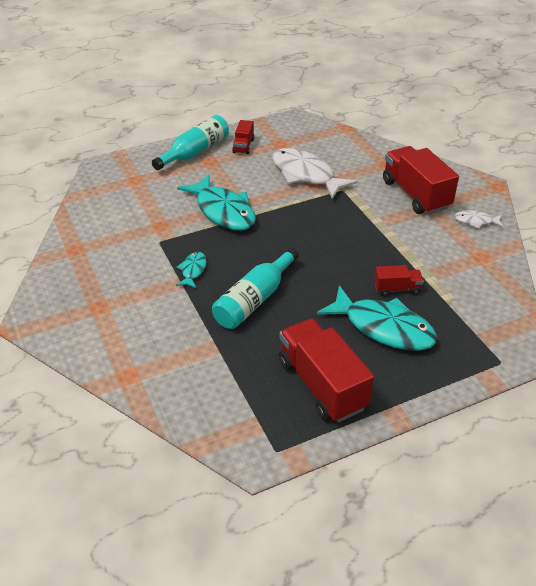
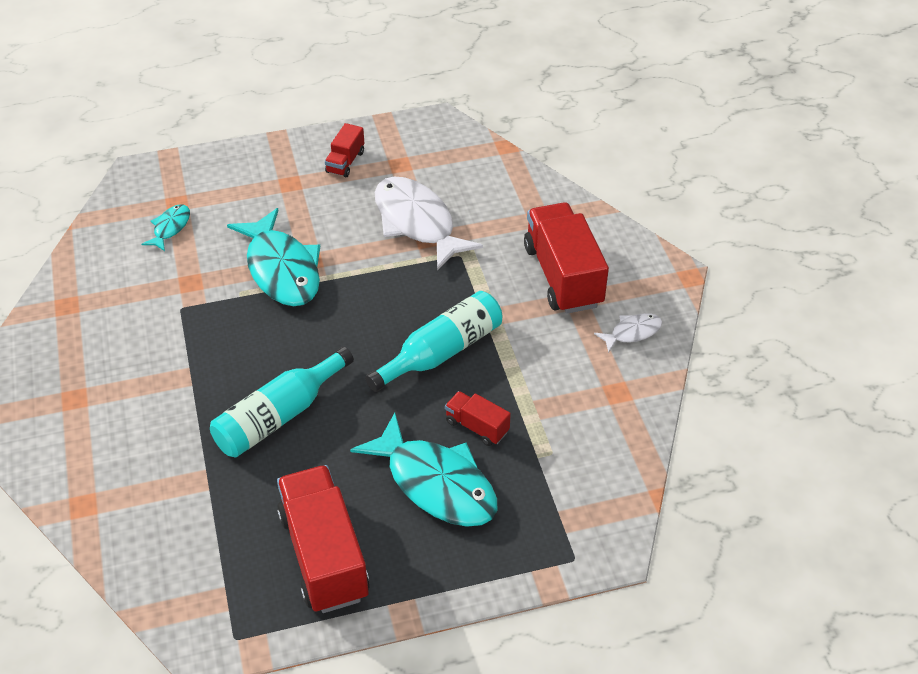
camera: 10 degrees right, 5 degrees up
turquoise bottle [152,115,229,170] -> turquoise bottle moved to [365,291,502,392]
turquoise fish [176,252,207,289] -> turquoise fish moved to [141,204,190,251]
red truck [374,265,424,296] -> red truck turned 150 degrees counterclockwise [445,391,511,446]
white fish [454,210,504,229] -> white fish turned 135 degrees clockwise [594,313,662,353]

